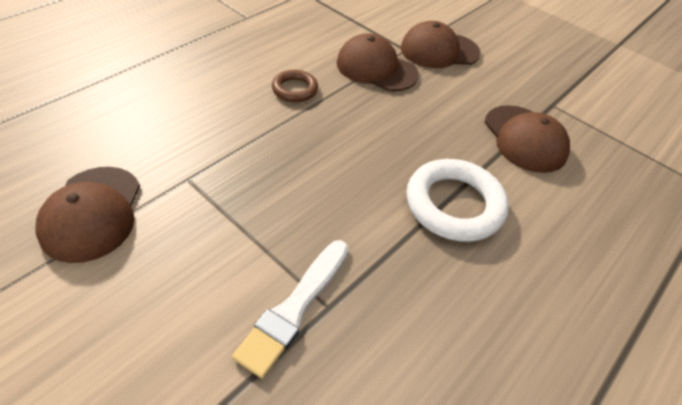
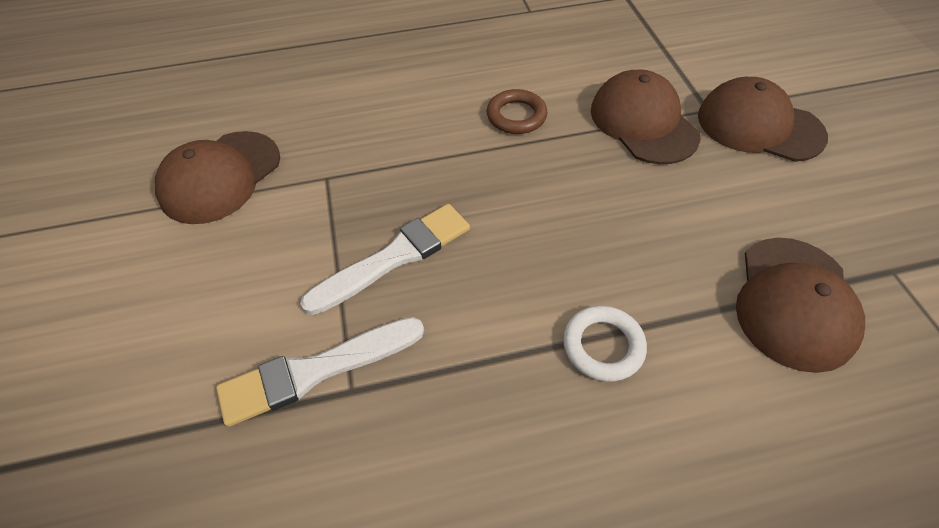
camera: 40 degrees right, 5 degrees up
white ring [406,159,509,242] -> white ring [563,306,647,382], size x0.55
none -> white brush [300,204,470,315]

